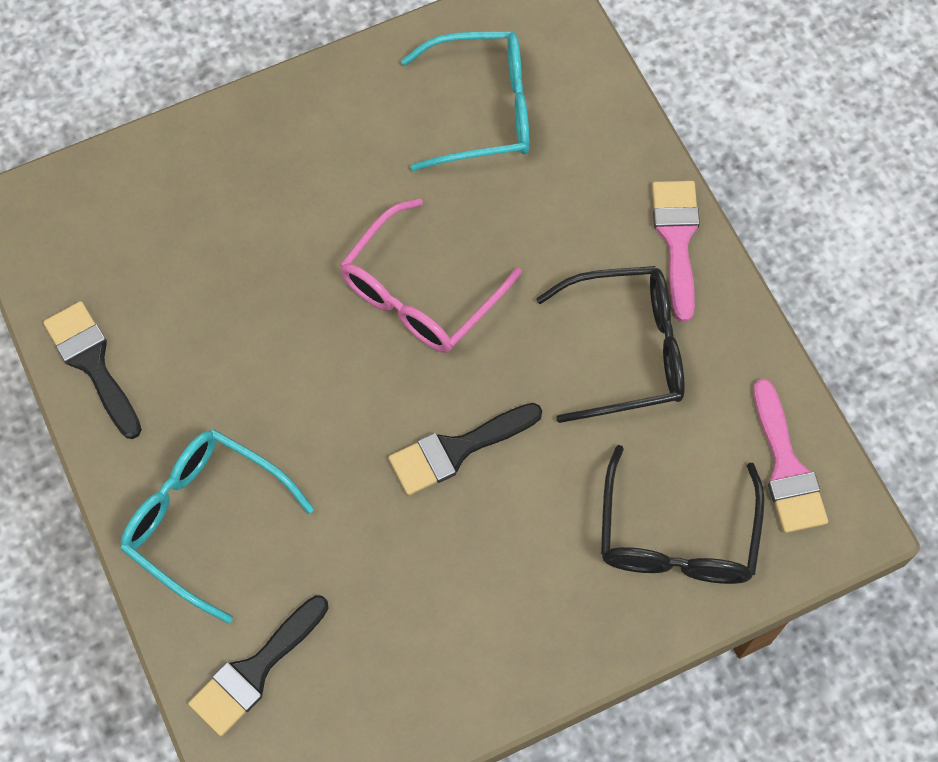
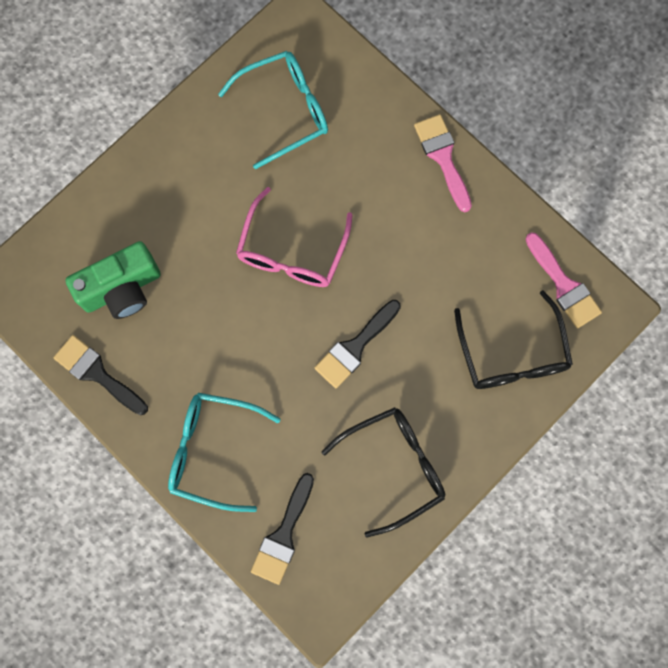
camera: 20 degrees left, 10 degrees up
black glasses [536,266,685,423] -> black glasses moved to [321,407,445,538]
none -> green camera [65,241,161,319]

